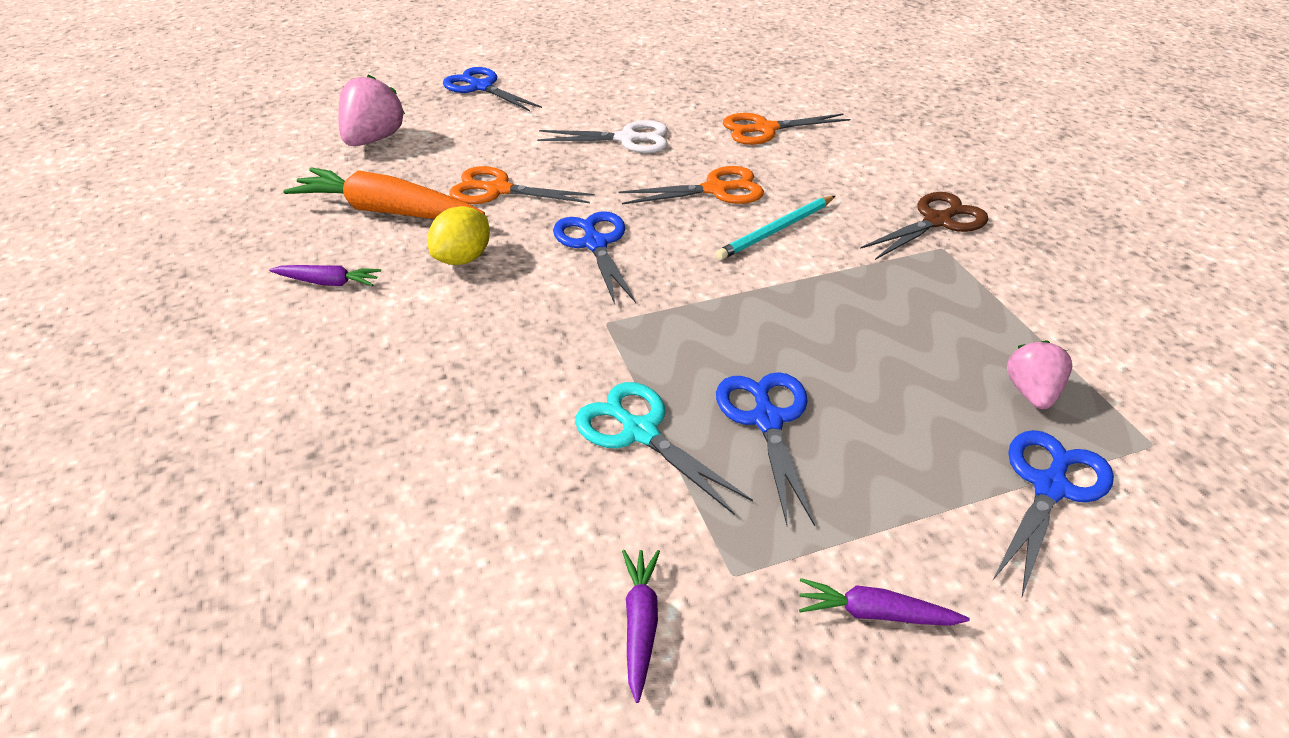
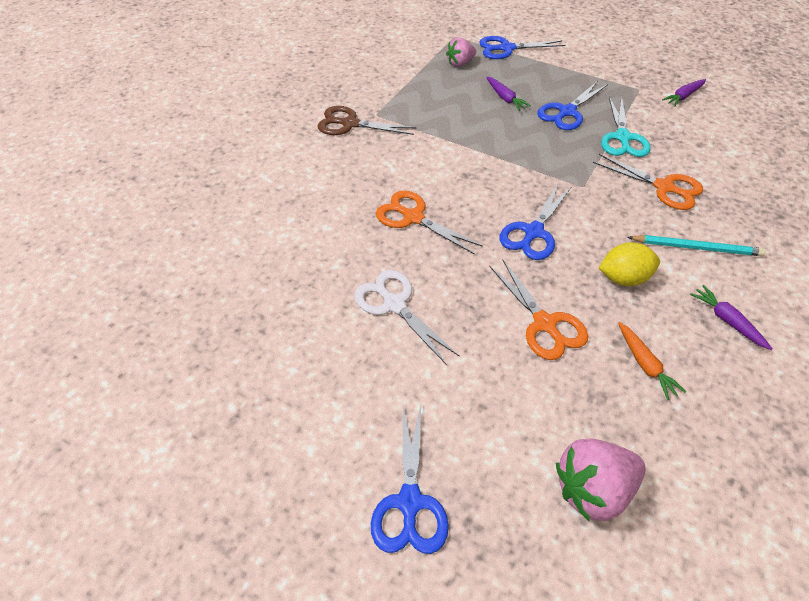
camera: 130 degrees left, 10 degrees up
orange carrot [283,167,485,219] -> orange carrot [618,322,686,400], size x0.48
turquoise pencil [715,196,835,260] -> turquoise pencil moved to [628,235,766,256]
orange scissors [723,113,850,145] -> orange scissors moved to [593,154,703,210]
purple carrot [799,578,970,626] -> purple carrot moved to [486,77,531,111]

